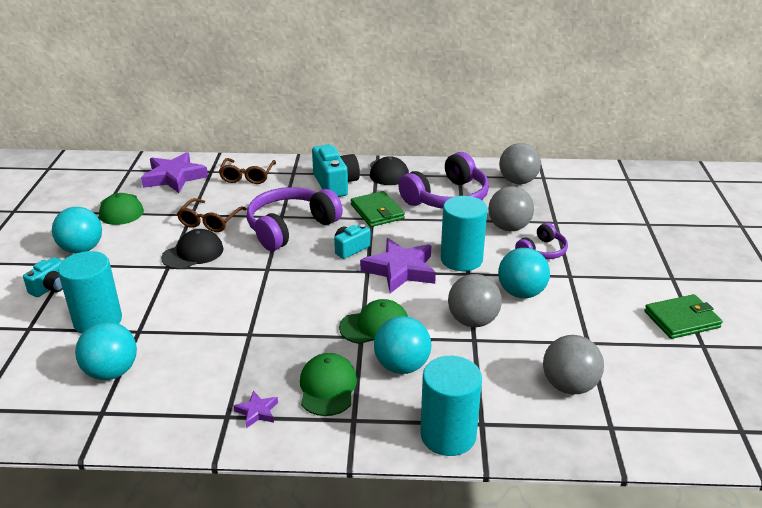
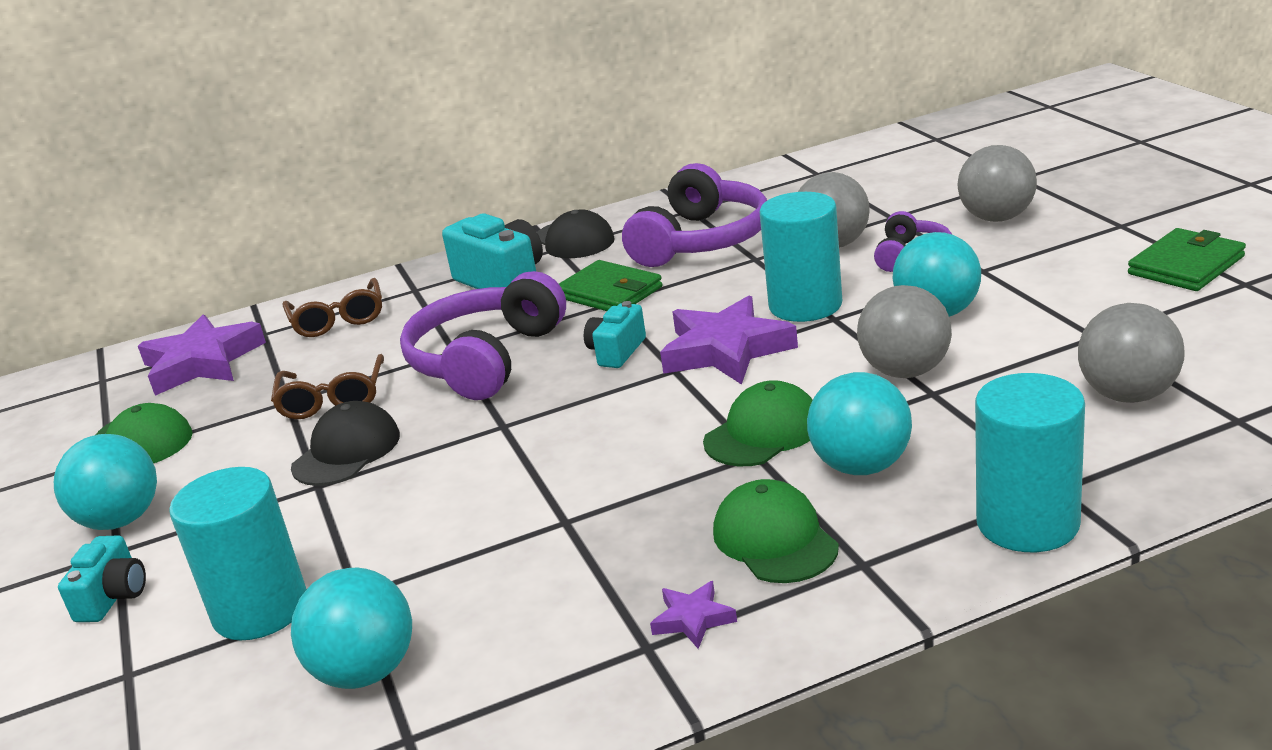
camera: 20 degrees left, 5 degrees down
grey ball [499,143,541,184] -> grey ball moved to [958,145,1037,222]

